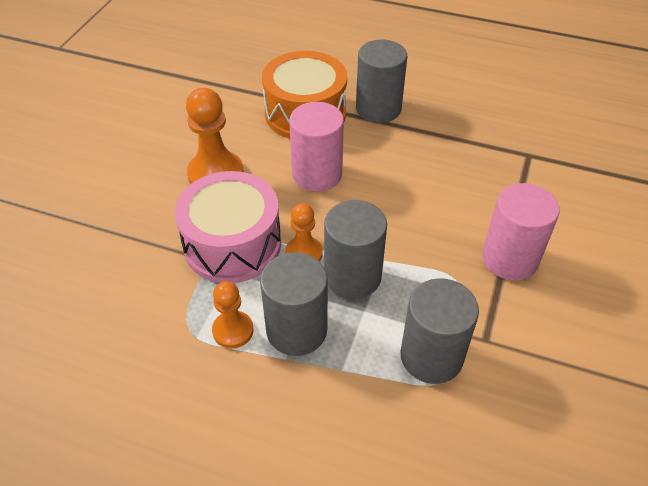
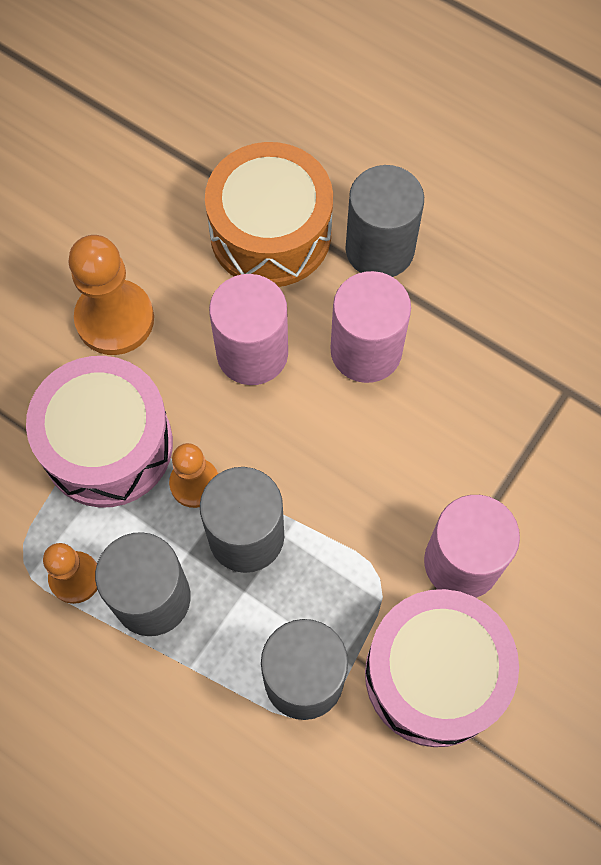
camera: 15 degrees right, 20 degrees up
none -> pink cylinder [331,271,411,383]
none -> pink drum [365,589,519,747]

